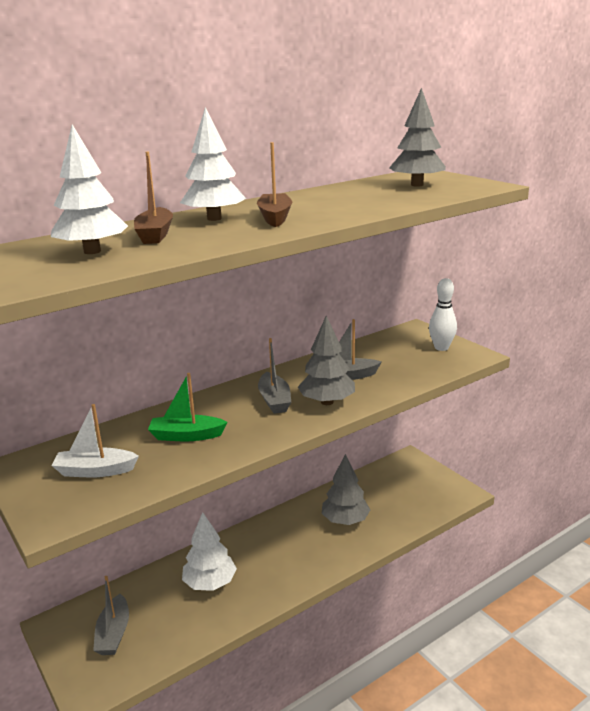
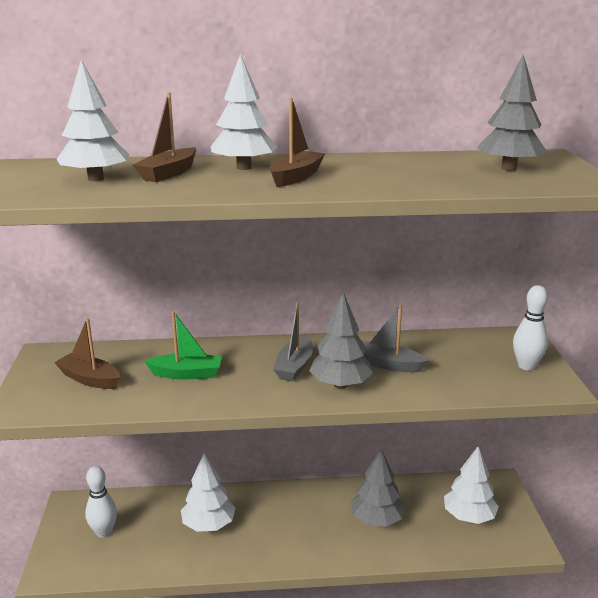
camera: 30 degrees right, 0 degrees up
white boat [51,404,139,477] -> brown boat [54,318,120,389]
grey boat [93,576,129,655] -> white bowling pin [85,466,117,538]
green boat [148,373,228,441] -> green boat turned 150 degrees clockwise [145,311,222,379]
none -> white tree [444,446,499,524]

